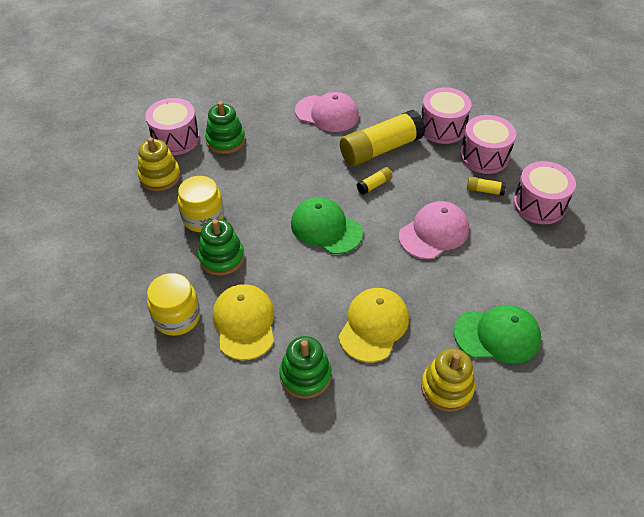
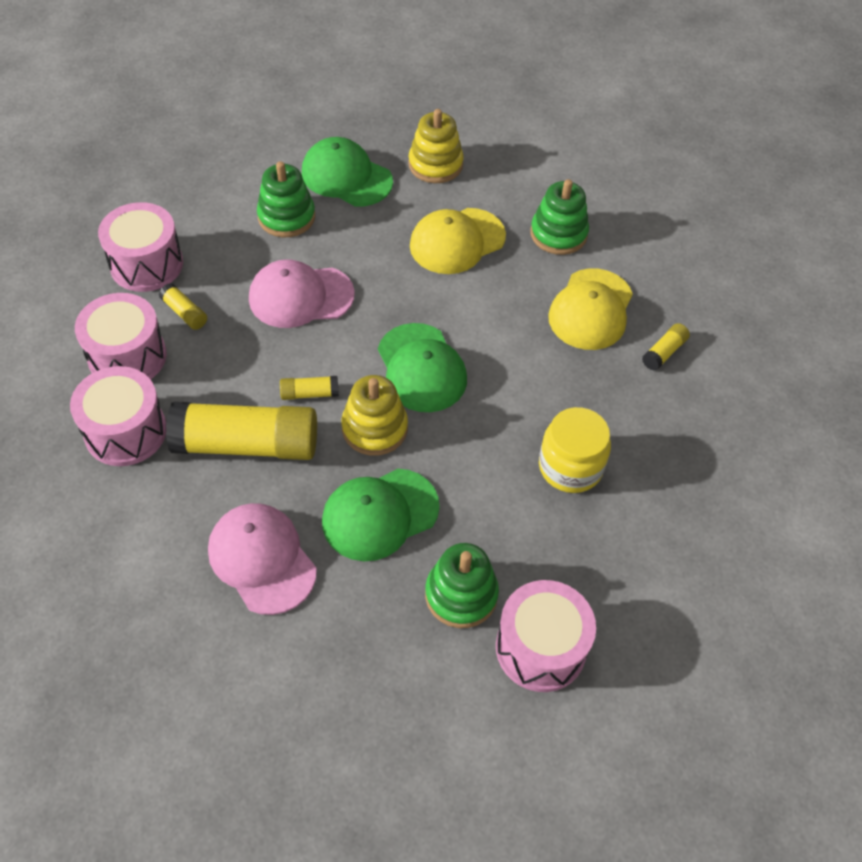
camera: 150 degrees left, 5 degrees up
yellow stacking toy [138,137,181,191] -> yellow stacking toy moved to [341,375,408,456]
yellow jar [147,273,200,336] -> yellow glue stick [642,323,690,371]
green stacking toy [198,219,244,275] -> green stacking toy moved to [257,161,315,237]
none -> green cap [322,469,440,561]

